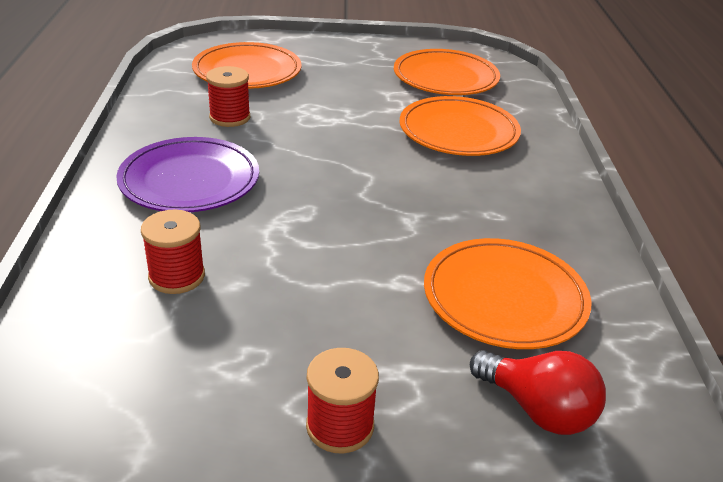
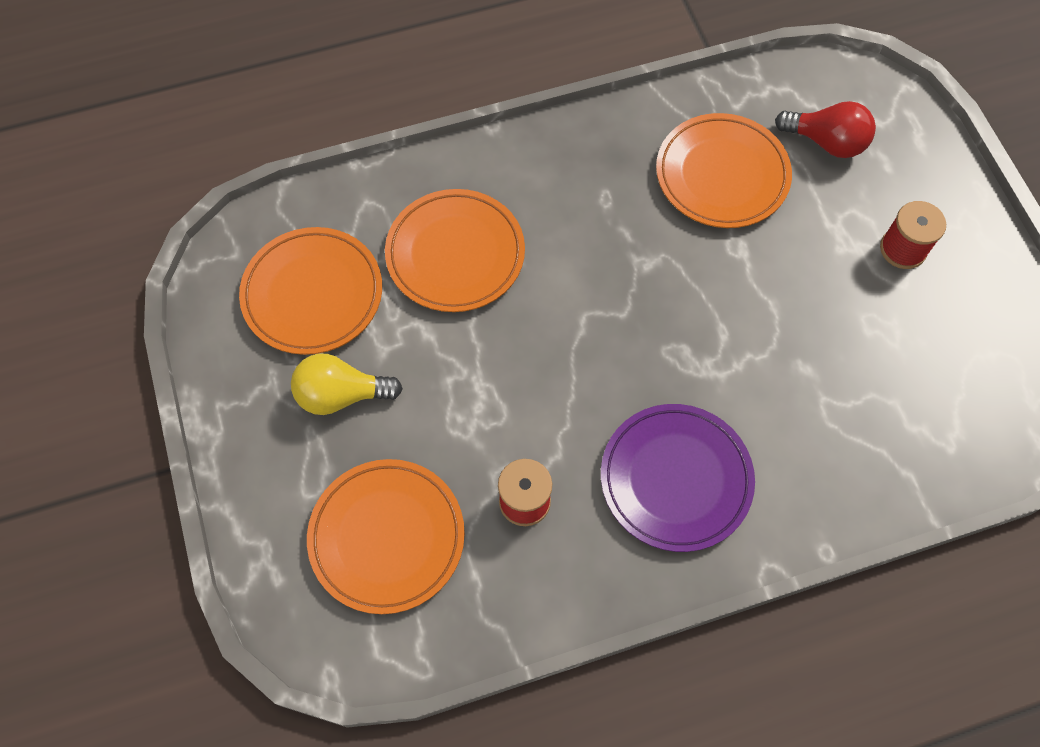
camera: 105 degrees left, 30 degrees up
red spool [141,210,205,294] -> none
red light bulb [470,350,606,435] -> red light bulb turned 90 degrees clockwise [775,101,876,158]
none -> yellow light bulb [291,354,403,415]

